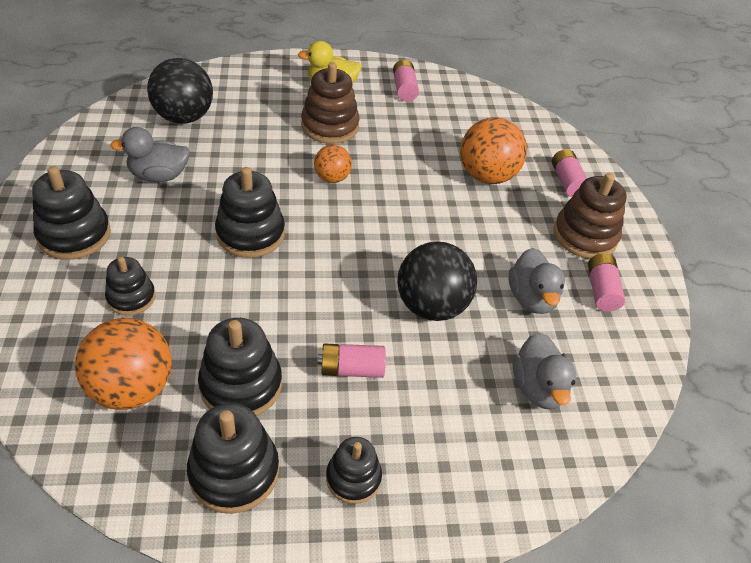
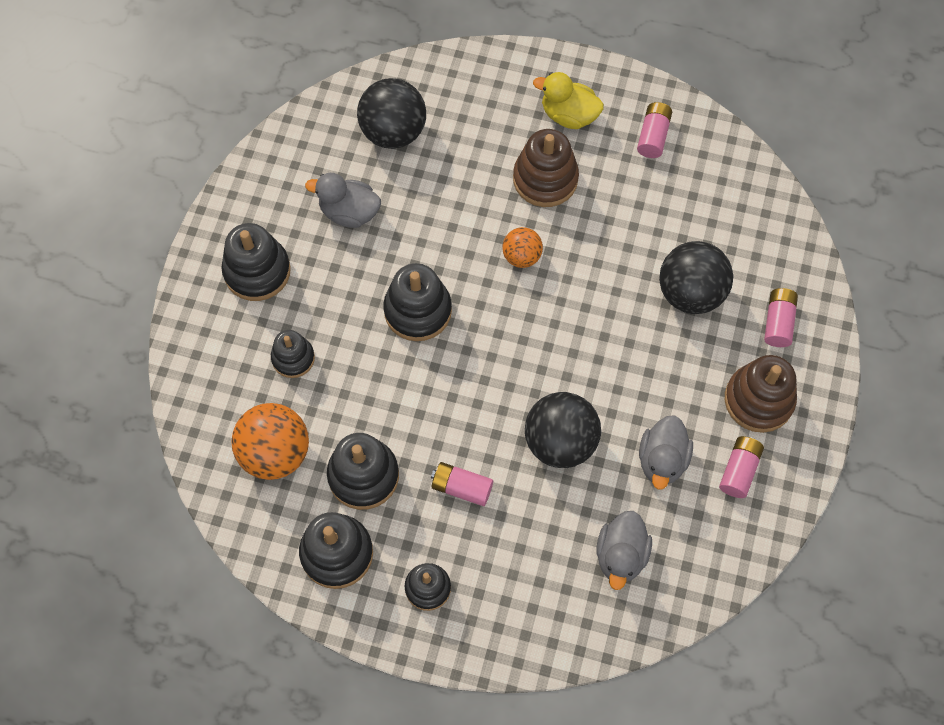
camera: 25 degrees right, 20 degrees up
orange ball [460,117,527,184] -> black ball [659,241,733,314]

